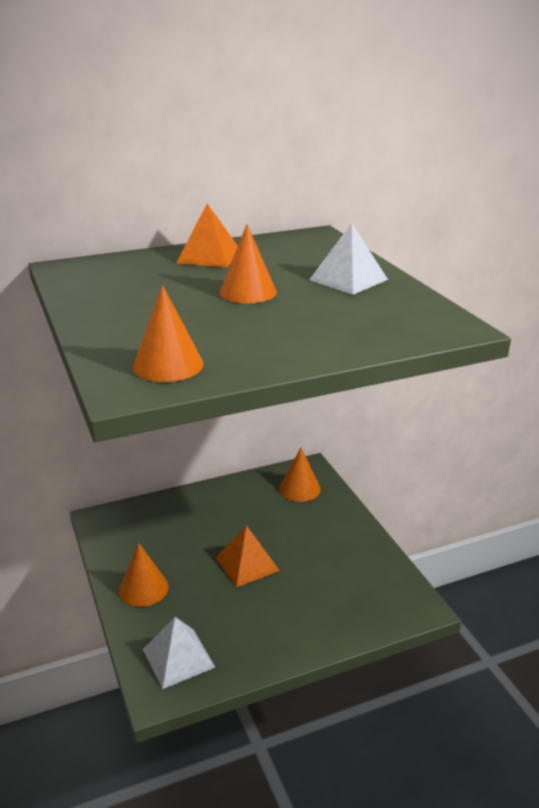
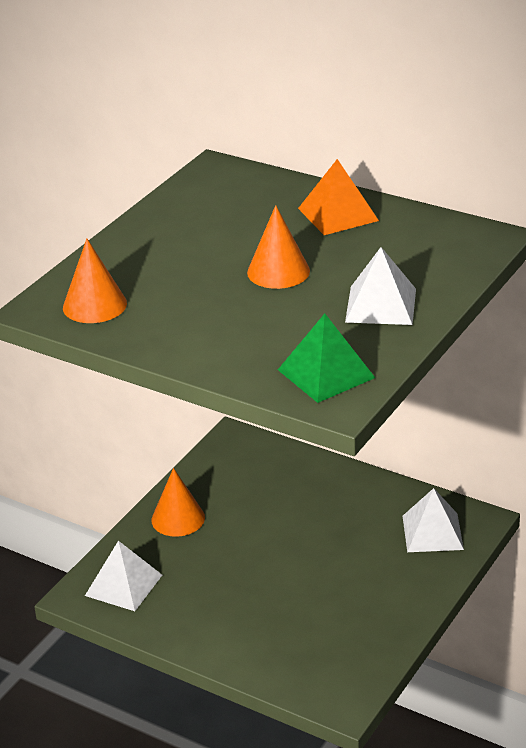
camera: 55 degrees right, 5 degrees up
orange pyramid [215,525,280,587] -> none
orange cone [279,448,321,502] -> white pyramid [403,488,464,552]
none -> green pyramid [278,313,375,403]

